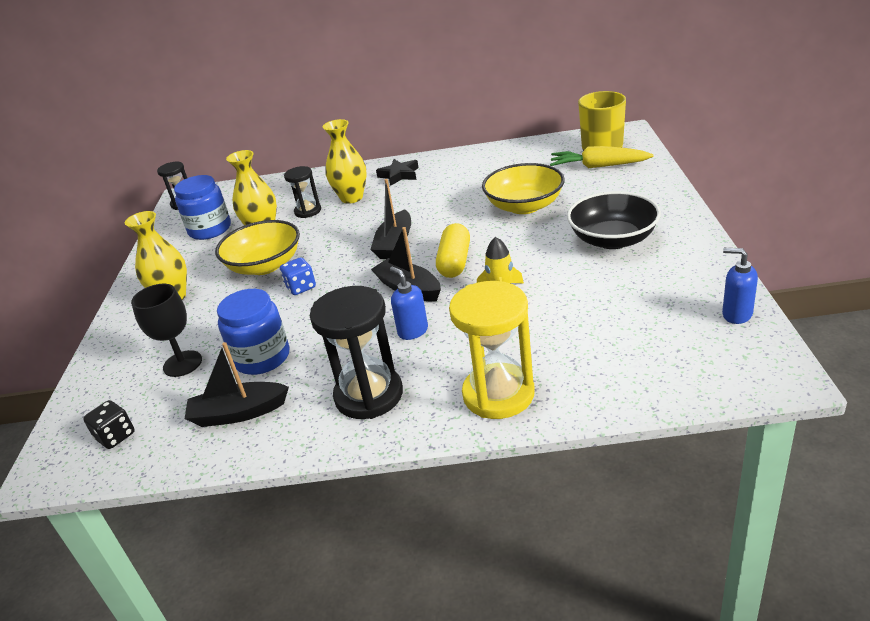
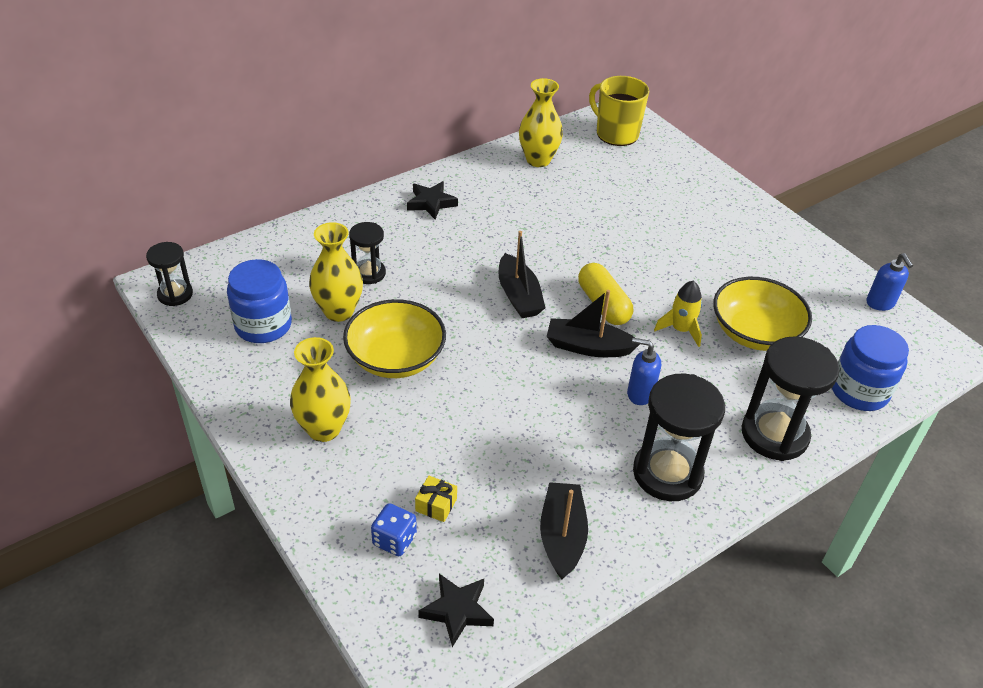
camera: 40 degrees left, 10 degrees up
black dice [83,400,135,449] -> black star [418,574,494,647]
black goblet [131,284,202,377] -> yellow gift [415,476,457,522]
black boat [185,342,289,427] -> black boat turned 135 degrees clockwise [540,482,588,580]
blue jar [217,289,289,375] -> blue jar moved to [832,325,909,411]
blue dice [280,257,316,295] -> blue dice moved to [371,503,417,556]
yellow vase [323,119,367,204] -> yellow vase moved to [519,78,563,167]
yellow hourglass [449,281,535,419] -> black hourglass [742,336,840,461]
yellow bowl [482,163,565,214] -> yellow bowl moved to [713,277,812,351]
yellow carrot [550,146,654,168] -> none
black bowl [567,191,661,249] -> none
blue soap dispenser [722,248,758,324] -> blue soap dispenser turned 105 degrees counterclockwise [866,253,913,311]

